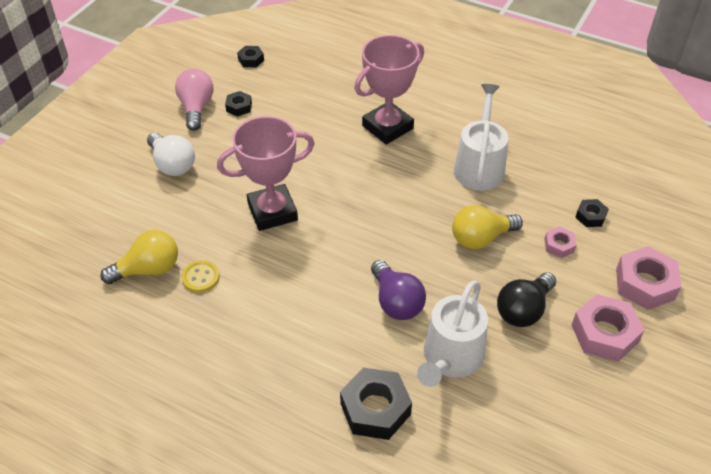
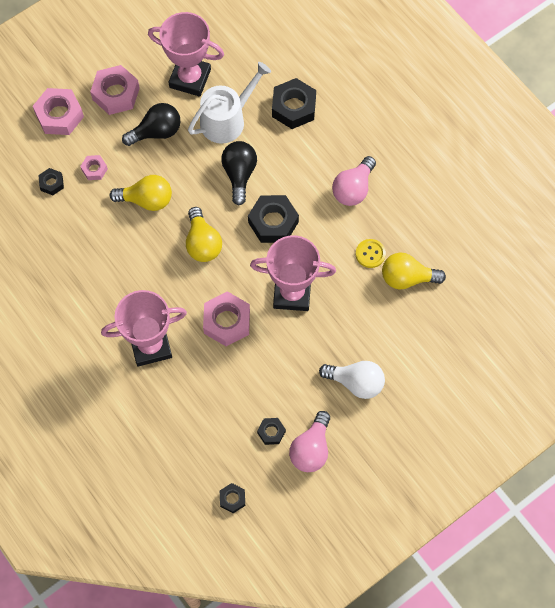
camera: 155 degrees left, 20 degrees up
white light bulb [147,133,195,176] -> white light bulb turned 120 degrees clockwise [319,361,385,399]
purple light bulb [371,260,426,320] -> black light bulb [221,141,257,205]
white watering can [454,84,508,190] -> none
none -> pink trophy [148,12,224,97]
none -> yellow light bulb [186,207,222,262]
none -> pink nut [203,291,250,346]
none -> black nut [248,195,299,243]
none -> pink light bulb [332,156,376,206]

